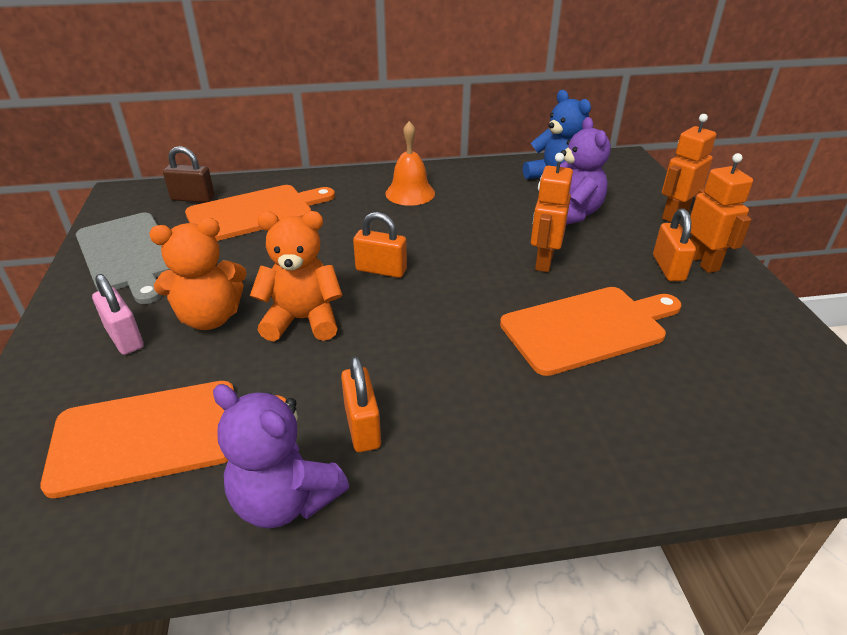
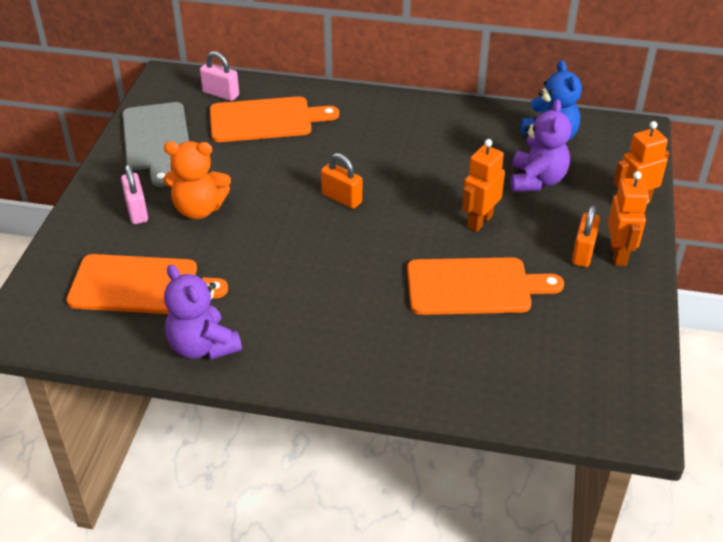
camera: 20 degrees right, 5 degrees up
brown padlock [163,146,215,203] -> pink padlock [200,51,239,101]
orange teddy bear [250,211,343,341] -> none
orange padlock [341,356,381,452] -> none
orange bell [385,121,435,206] -> none

